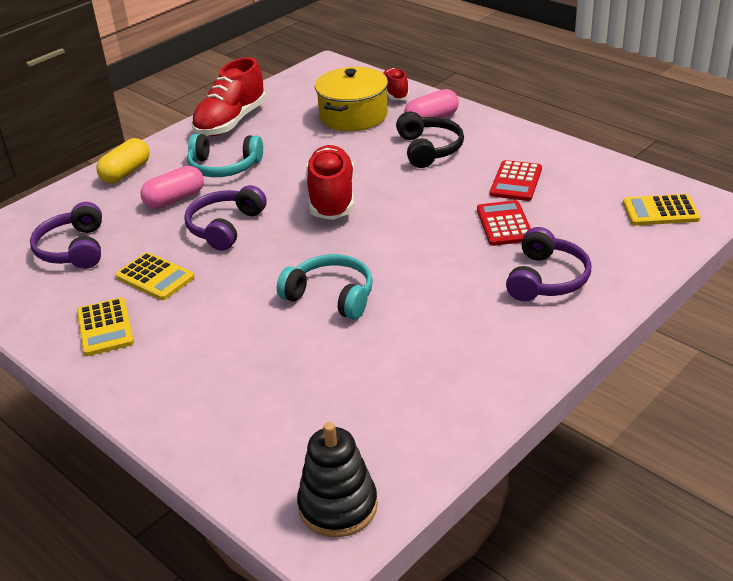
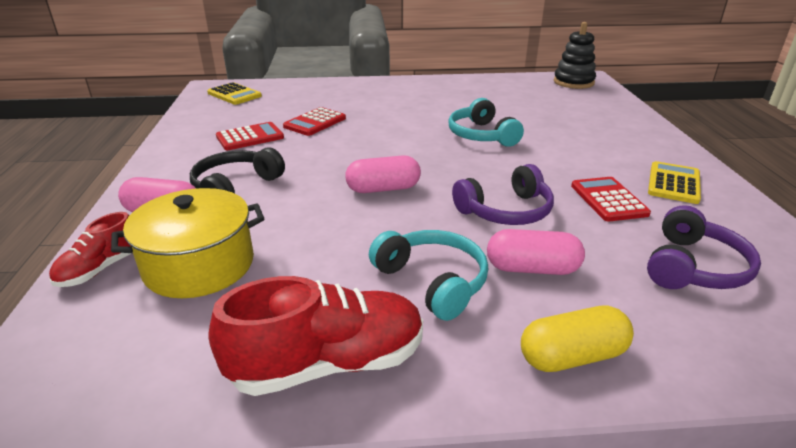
camera: 140 degrees left, 5 degrees down
yellow calculator [115,252,195,300] -> red calculator [571,177,651,221]
red shoe [305,145,354,220] -> pink capsule [345,155,421,193]
purple headphones [506,227,591,301] -> none

